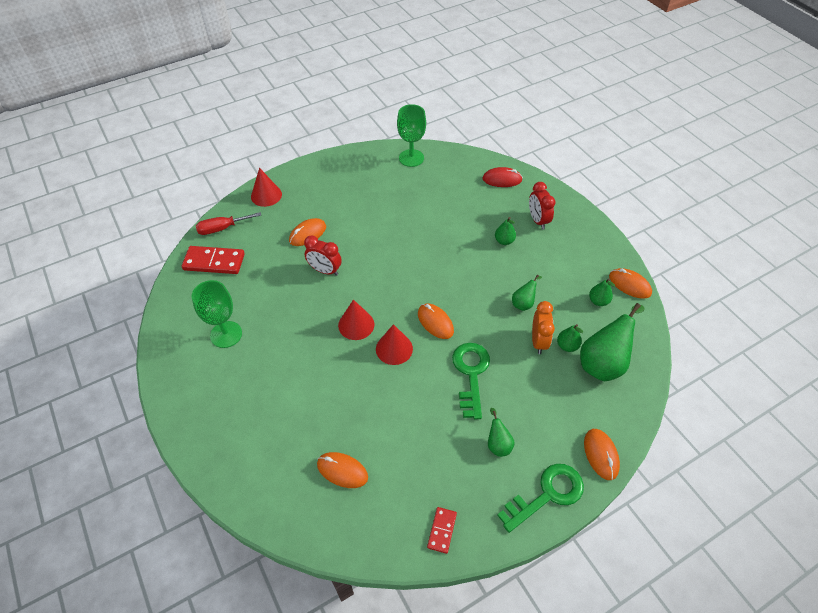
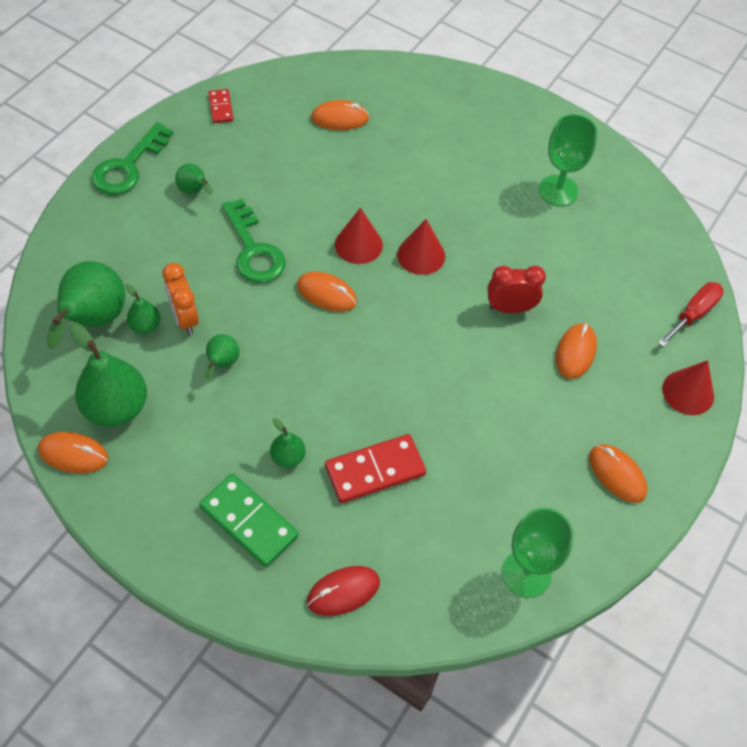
camera: 150 degrees right, 5 degrees up
red domino [182,246,245,274] -> red domino moved to [325,434,426,503]
red clock [529,182,555,230] -> green domino [199,473,299,567]
orange mouse [584,429,620,480] -> orange mouse moved to [589,444,647,503]
green pear [589,278,615,306] -> green pear [69,322,147,427], size x1.99

